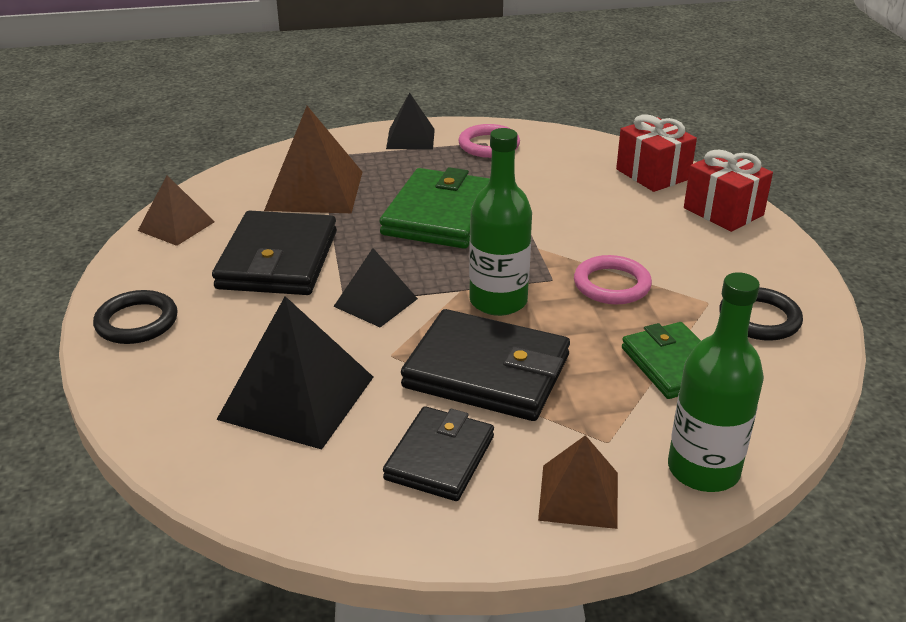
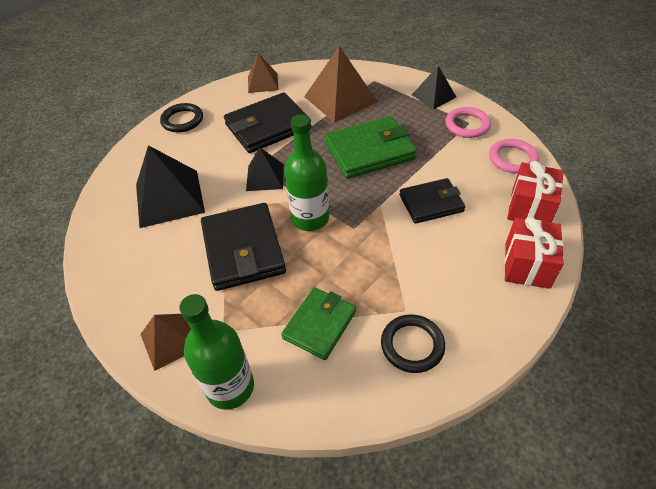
camera: 55 degrees right, 15 degrees up
black wallet [383,406,494,501] -> black wallet moved to [399,178,466,224]
pink ring [574,255,652,304] -> pink ring moved to [489,139,539,173]

